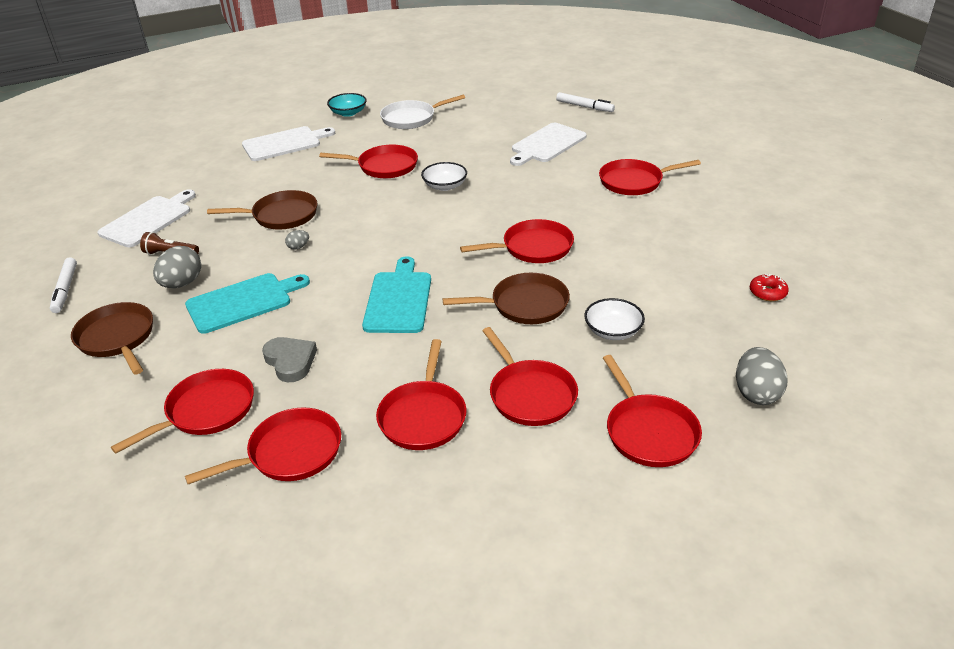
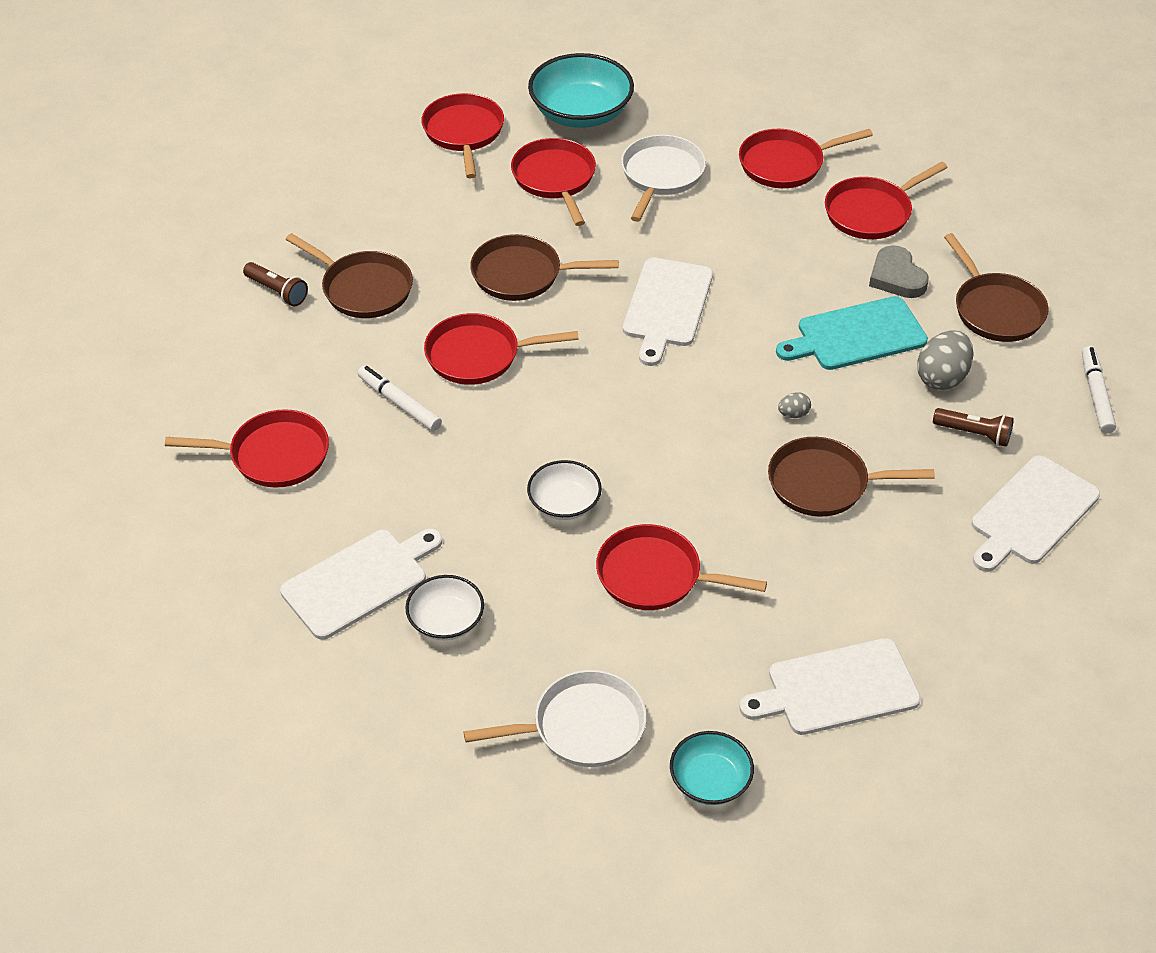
camera: 170 degrees left, 10 degrees up
grey heart [262,337,317,382] -> grey heart moved to [869,245,929,298]
turquoise cutting board [362,256,431,333] -> white cutting board [623,258,713,366]
red pan [376,339,467,450] -> white pan [621,135,706,222]
white marker [556,92,615,112] -> white marker moved to [358,366,442,431]
white bowl [584,298,645,340] -> white bowl moved to [405,575,484,640]
grey egg [736,347,788,405] -> none
red donut [750,274,789,301] -> none
none -> brown flashlight [243,262,308,306]
none -> brown pan [285,233,413,318]
none -> turquoise bowl [528,53,634,128]

